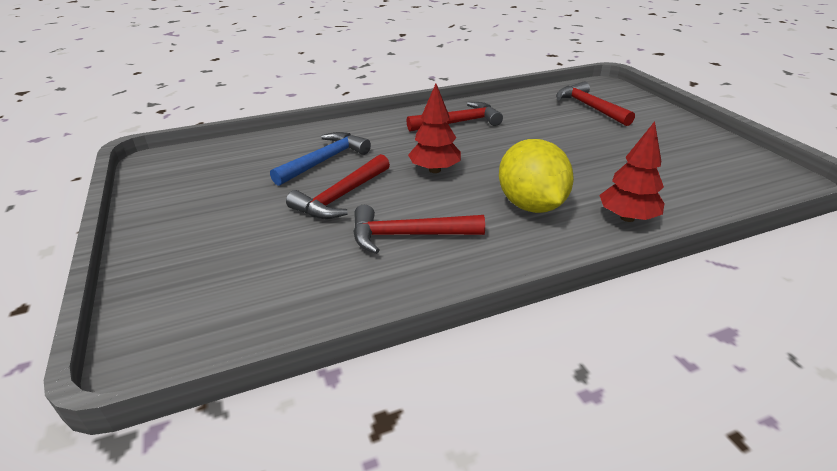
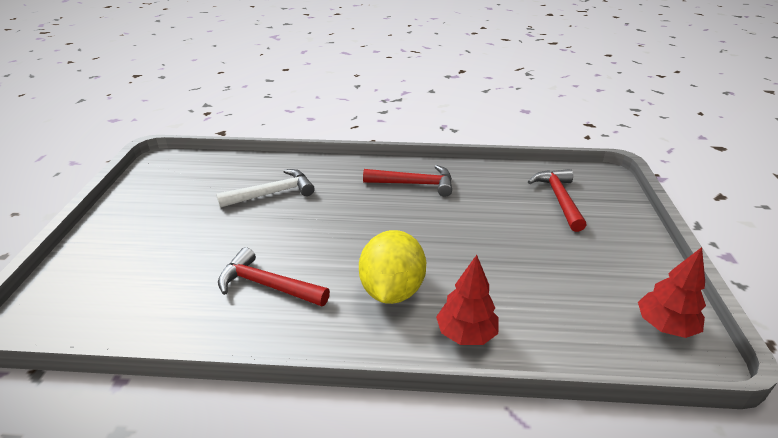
camera: 25 degrees right, 0 degrees up
blue hammer [270,132,371,186] -> white hammer [216,169,314,208]
red hammer [286,154,390,219] -> none
red tree [408,84,461,173] -> red tree moved to [638,247,706,338]

